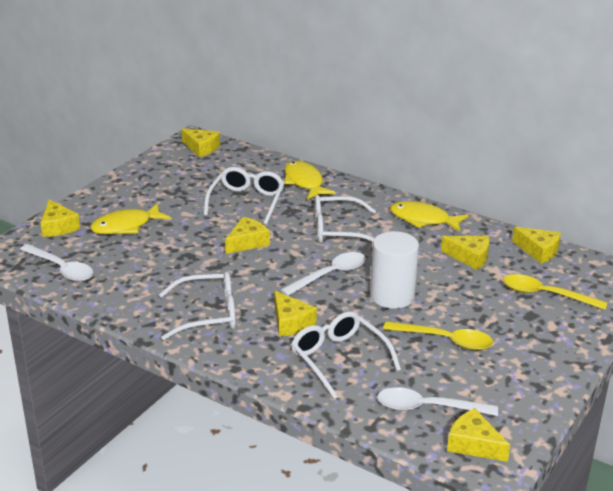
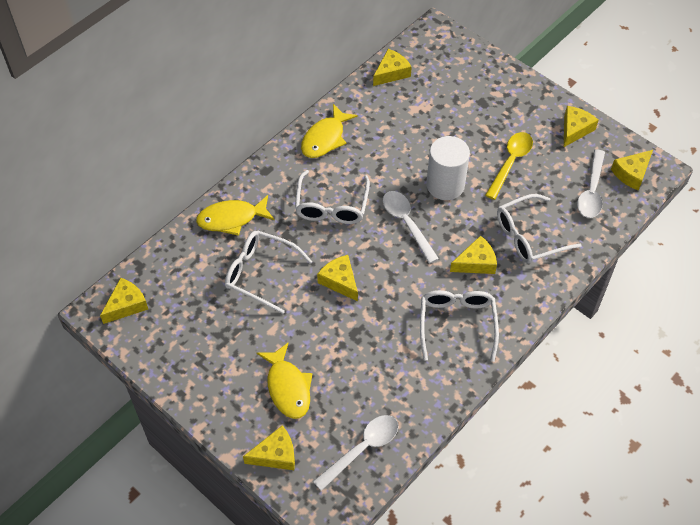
camera: 80 degrees left, 25 degrees up
yellow cheese [441,236,490,270] -> yellow cheese moved to [564,106,599,147]
yellow spoon [503,274,608,310] -> none

